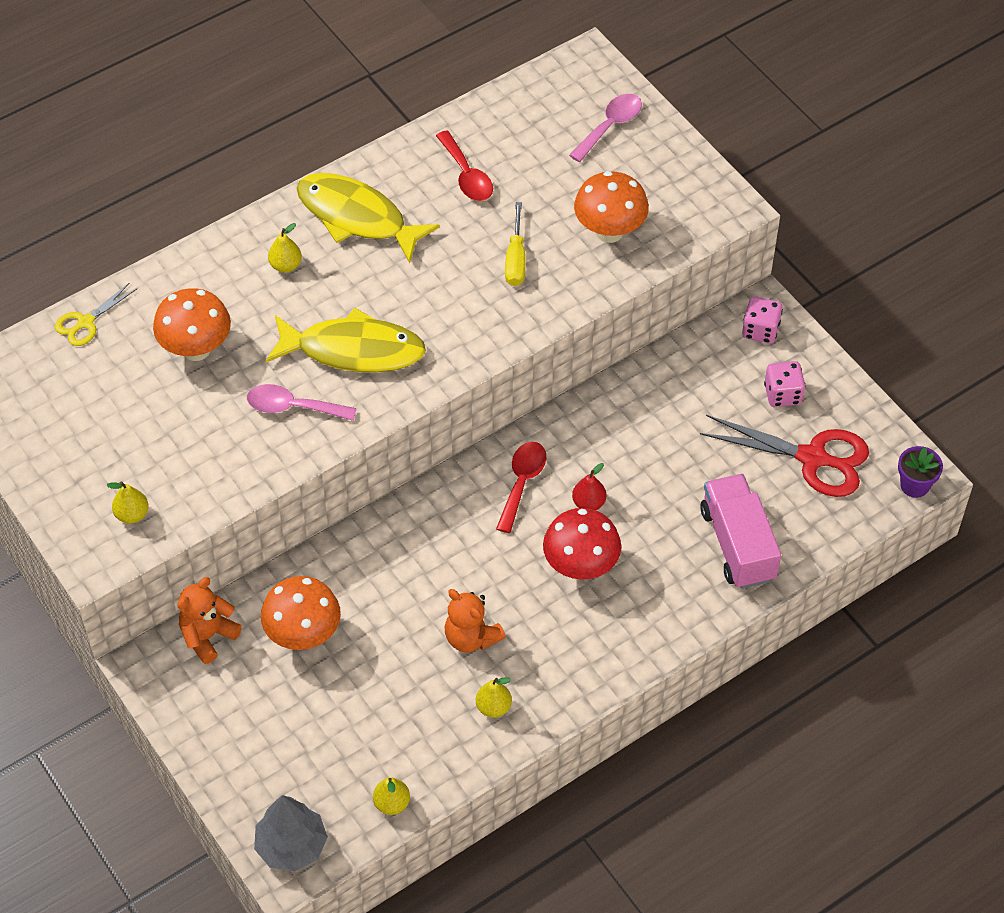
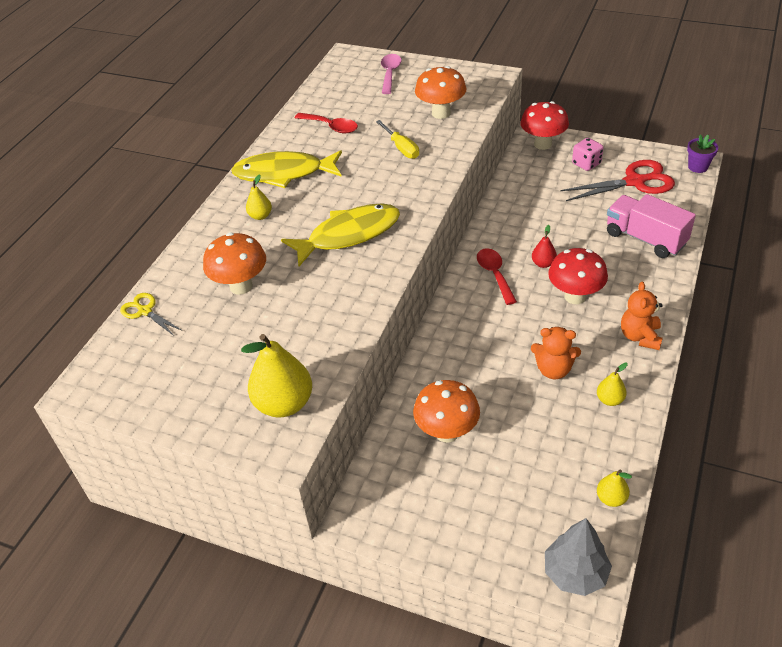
camera: 30 degrees left, 10 degrees down
yellow scissors [55,283,137,346] -> yellow scissors turned 120 degrees clockwise [120,293,181,336]
yellow pear [106,481,149,524] -> yellow pear [241,334,312,418], size x1.98
orange teddy bear [177,577,242,664] -> orange teddy bear moved to [621,281,663,350]
pink spoon [247,384,357,421] -> none
pink dice [742,296,783,344] -> red mushroom [520,101,569,150]

